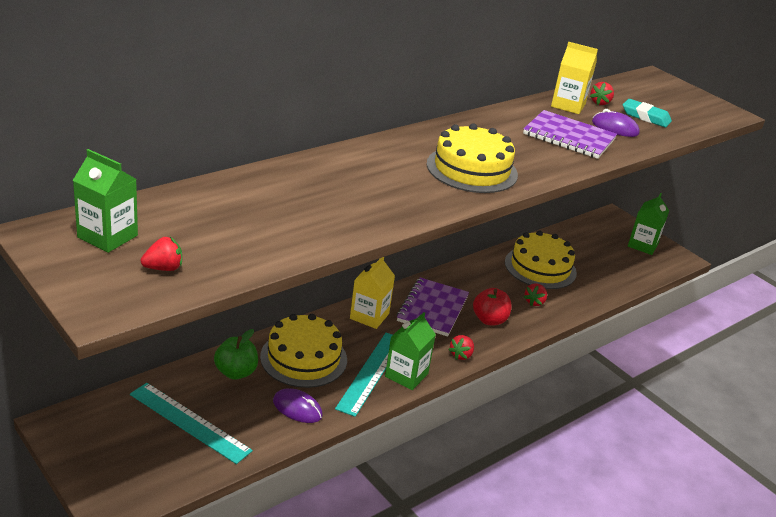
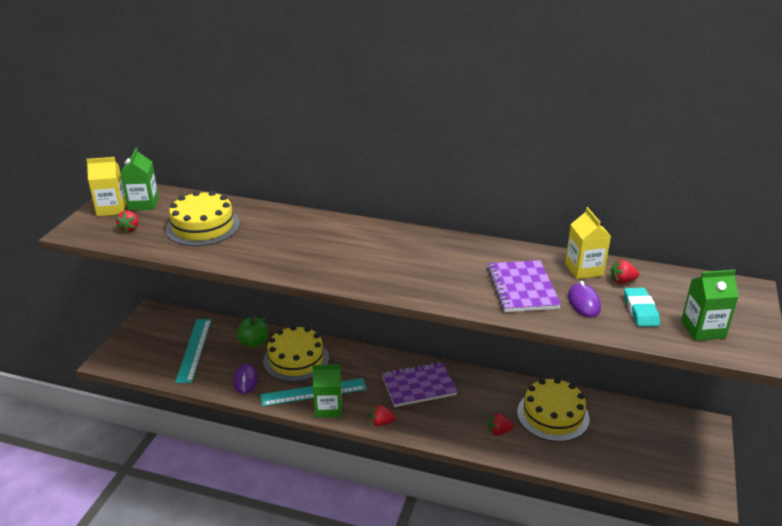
camera: 60 degrees right, 0 degrees up
red strawberry [140,237,182,271] -> red strawberry turned 60 degrees clockwise [116,210,139,233]
yellow carton [350,257,395,329] -> yellow carton moved to [86,157,126,216]
yellow cake [427,123,518,193] -> yellow cake moved to [166,191,240,246]
red apple [473,288,512,325] -> none
green carton [628,193,669,255] -> green carton moved to [681,270,739,341]

